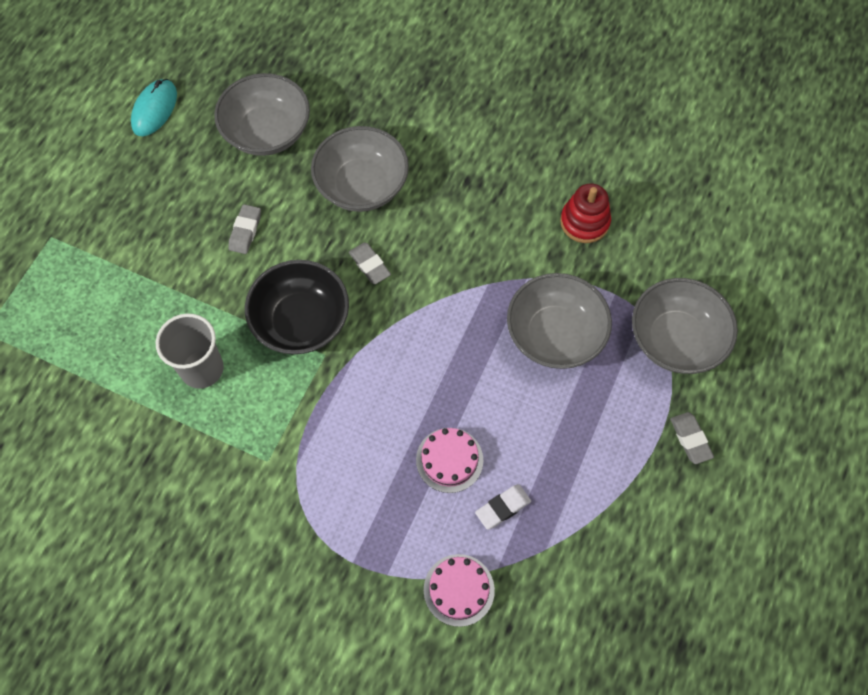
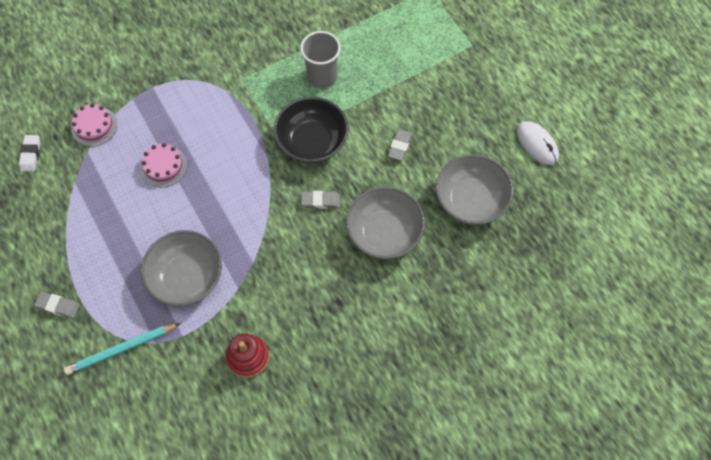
camera: 125 degrees right, 0 degrees up
turquoise mouse [131,79,177,136] -> white mouse [517,121,559,165]
grey eraser [228,204,261,254] -> grey eraser turned 60 degrees clockwise [388,129,412,161]
white eraser [475,484,531,530] -> white eraser moved to [19,135,40,171]
grey bowl [632,278,738,374] -> turquoise pencil [64,323,180,375]

